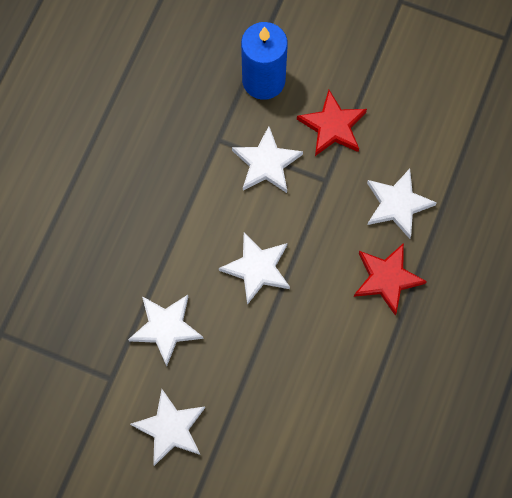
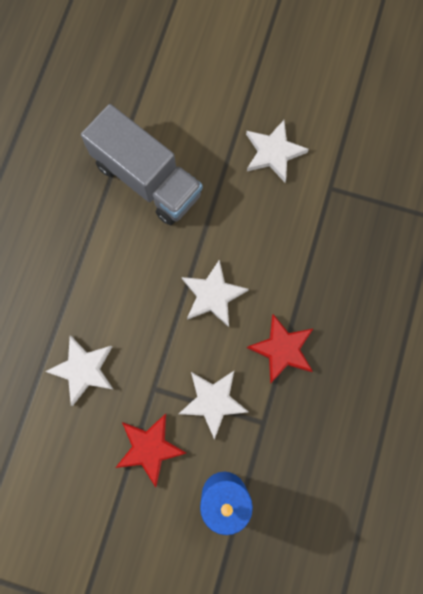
camera: 175 degrees right, 5 degrees up
white star [128,295,203,366] -> none
red star [354,243,427,316] -> red star moved to [246,314,314,384]
none -> grey truck [81,104,203,225]

